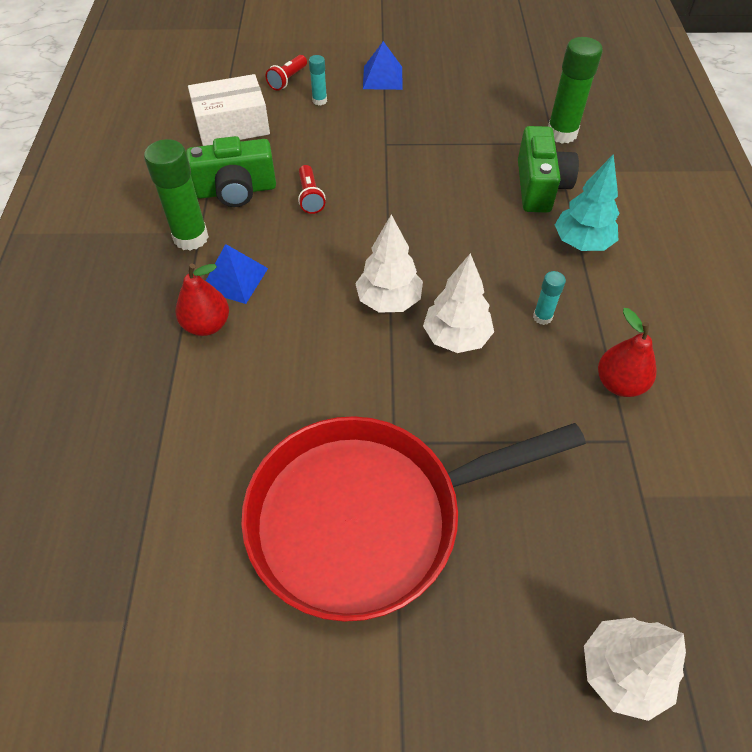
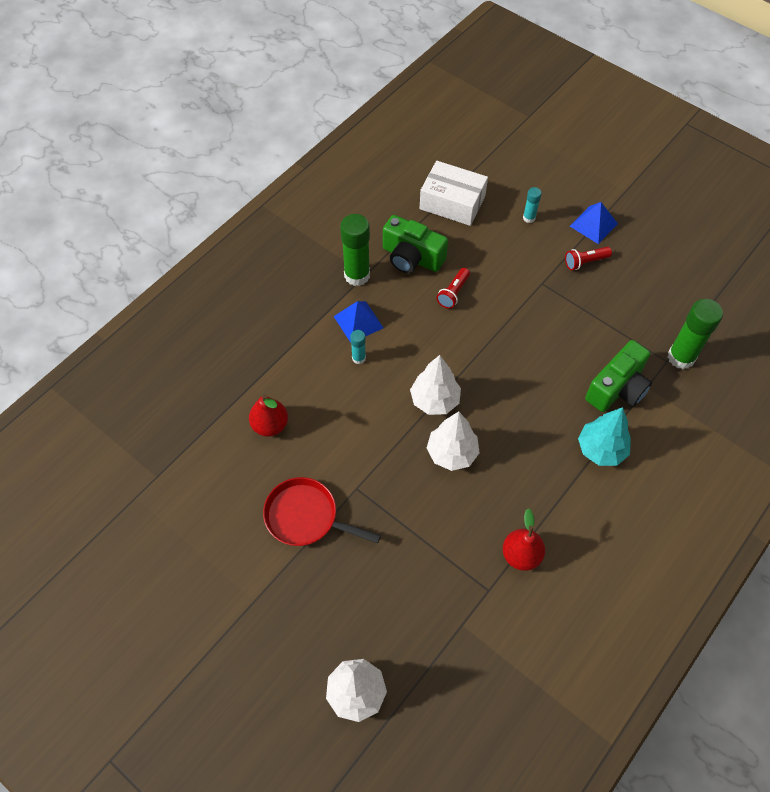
camera: 40 degrees right, 5 degrees up
red pear [176,263,229,336] -> red pear moved to [249,394,288,436]
red pan [241,416,586,622] -> red pan [263,477,381,546], size x0.53
red flashlight [266,55,307,91] -> red flashlight moved to [565,247,612,270]
turquoise glue stick [533,271,566,325] -> turquoise glue stick moved to [350,330,366,364]

